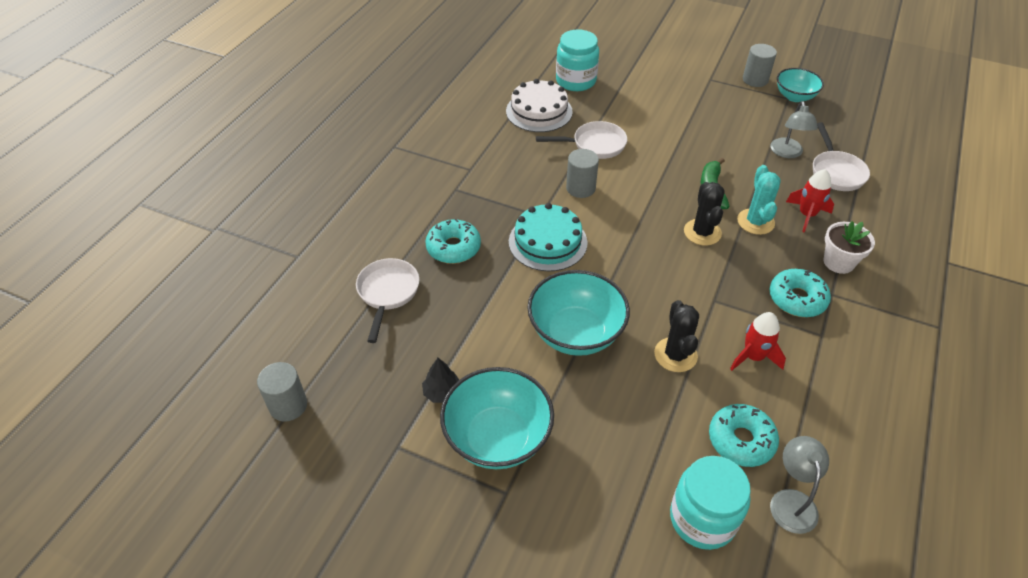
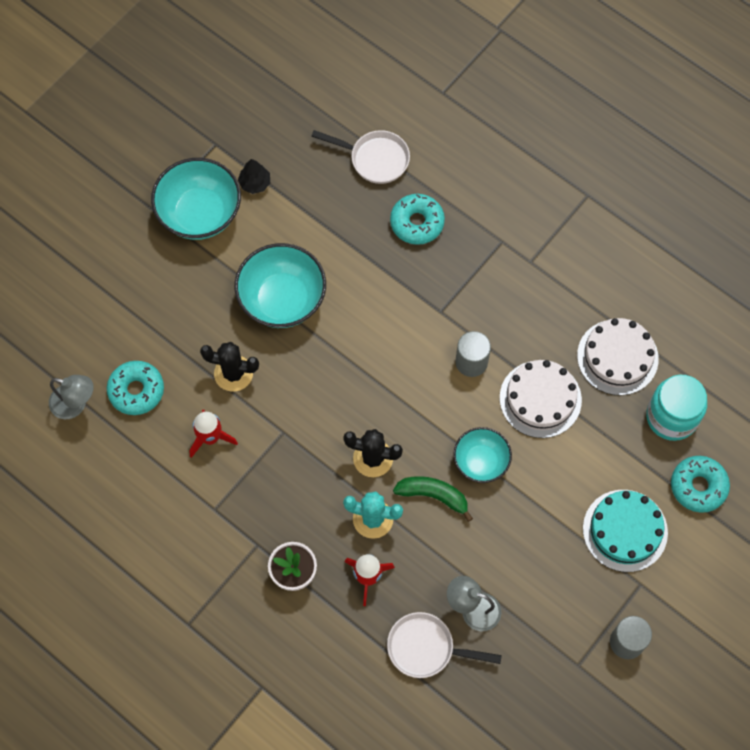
camera: 105 degrees right, 20 degrees up
grey cylinder [257,362,307,421] -> none
turquoise cake [509,203,588,271] -> turquoise cake moved to [583,490,668,572]
white pan [536,121,627,159] -> white cake [500,360,582,438]
turquoise jar [670,456,751,550] -> none
turquoise donut [770,269,831,317] -> turquoise donut moved to [671,456,730,513]
turquoise bowl [777,68,824,102] -> turquoise bowl moved to [453,427,512,483]

